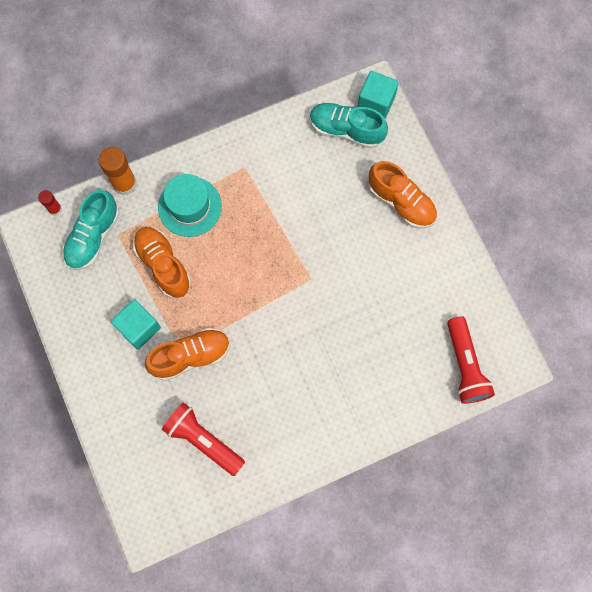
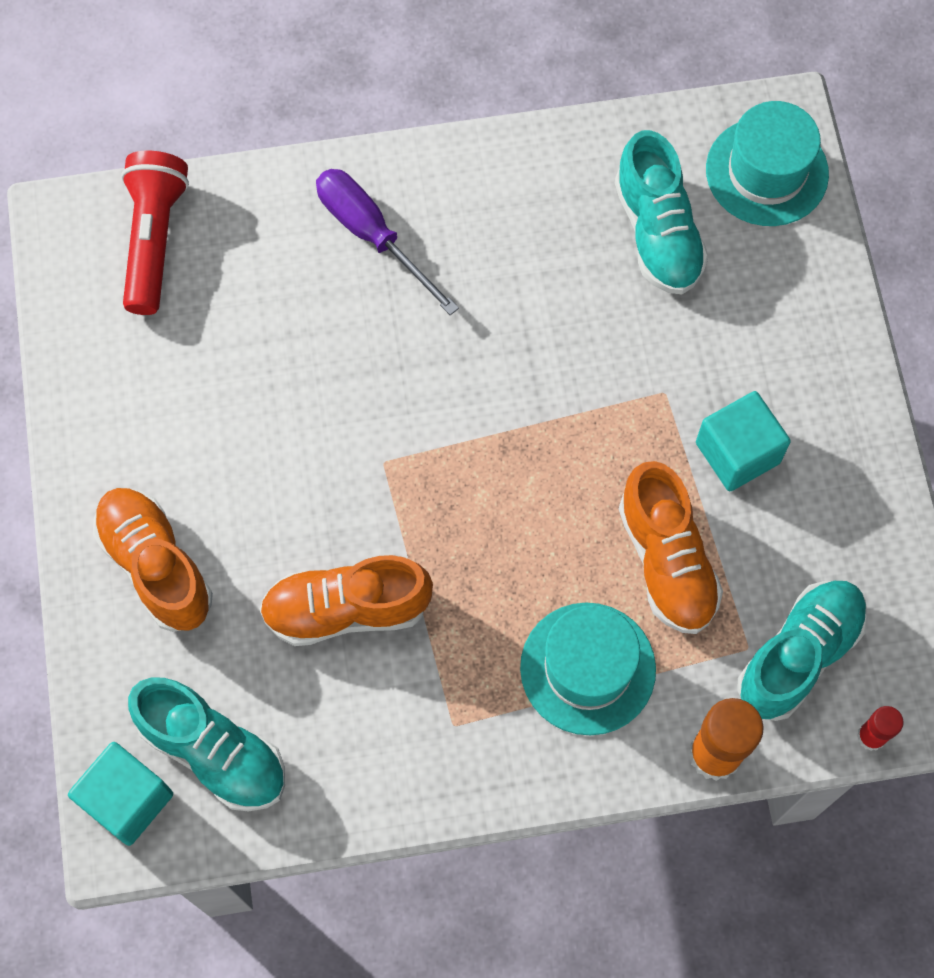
camera: 165 degrees left, 5 degrees down
orange shoe [145,328,230,381] -> orange shoe moved to [259,555,433,646]
red flashlight [162,402,245,476] -> turquoise shoe [615,130,709,294]
none -> purple screwdriver [316,169,459,315]
none -> turquoise hat [706,101,829,226]

